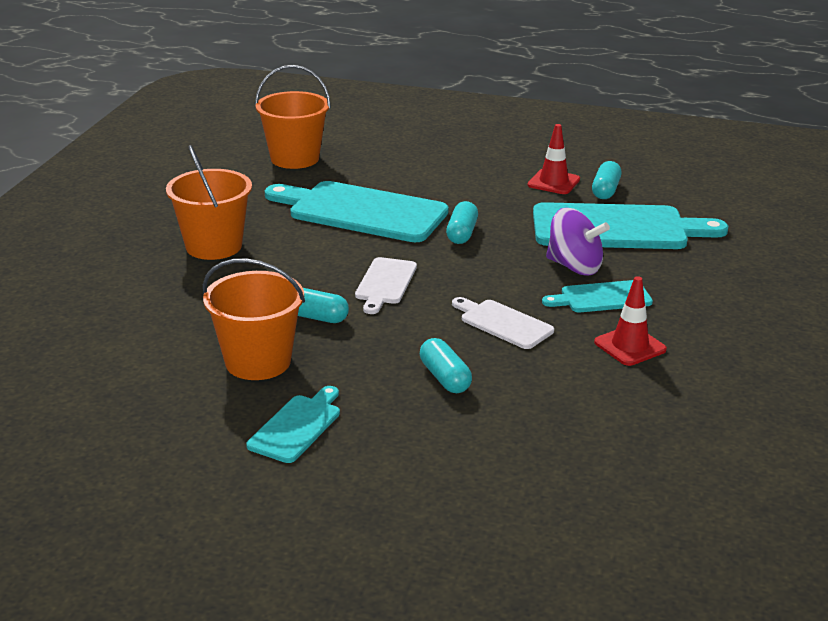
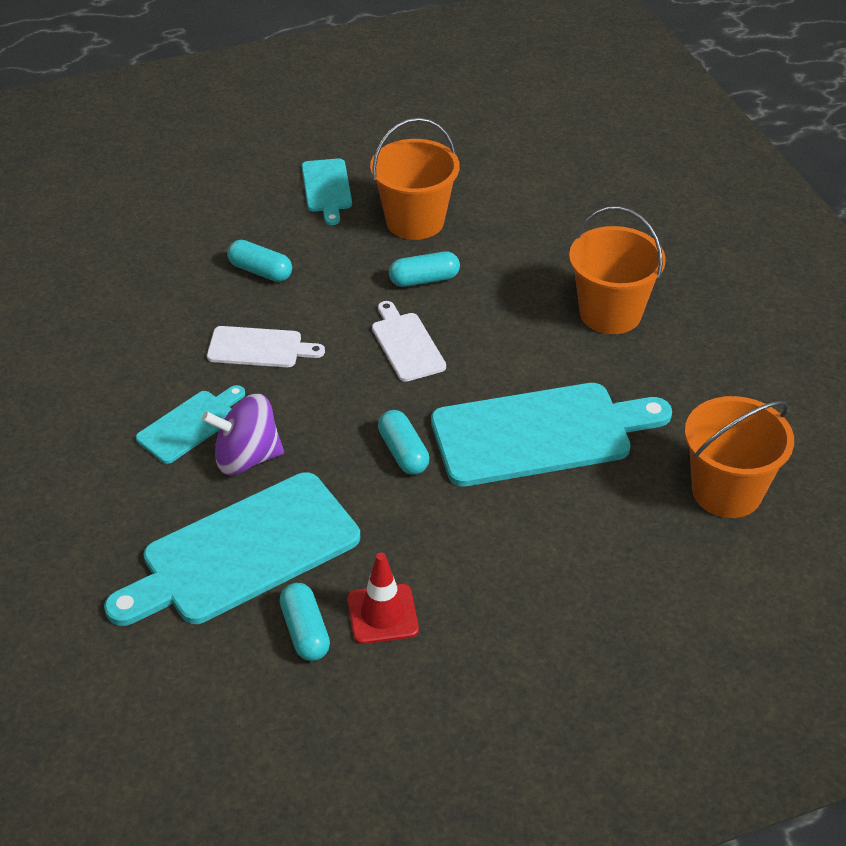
camera: 145 degrees right, 15 degrees up
red traffic cone [594,276,667,366] -> none

